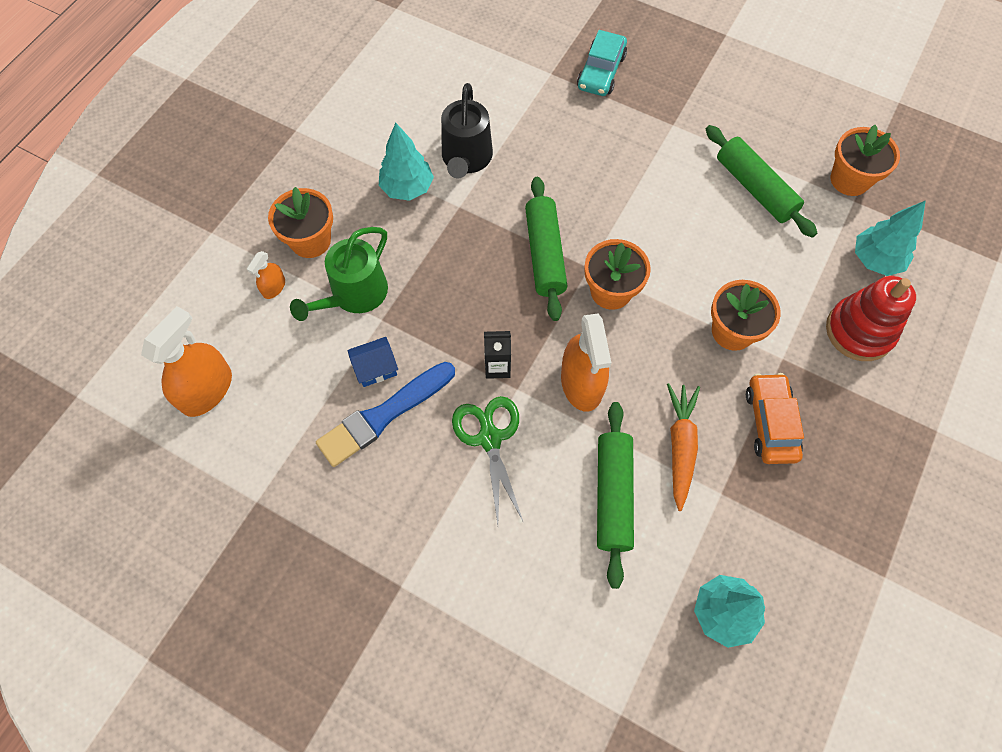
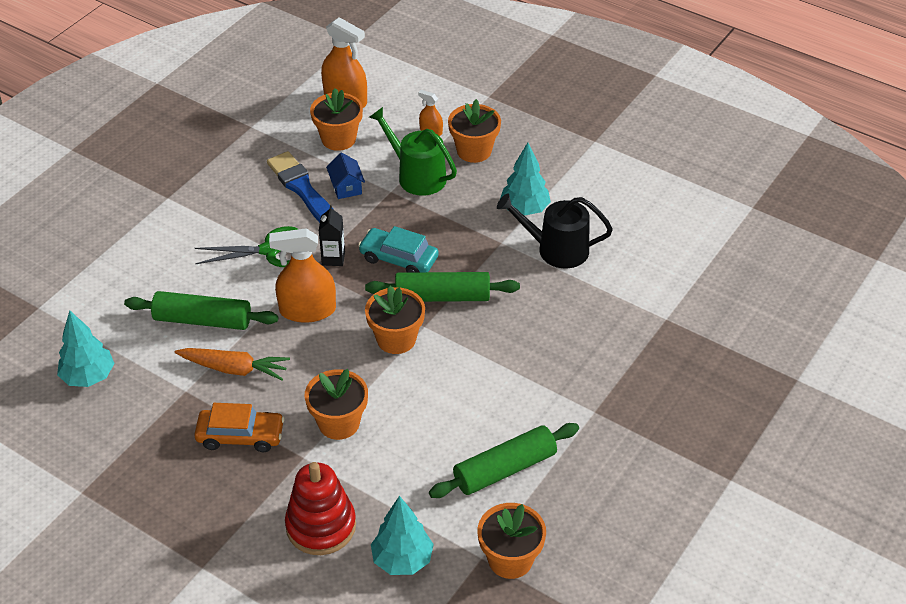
camera: 95 degrees right, 20 degrees down
turquoise car [577,30,627,96] -> turquoise car moved to [358,226,439,273]
none -> orange flower pot [310,88,363,151]

